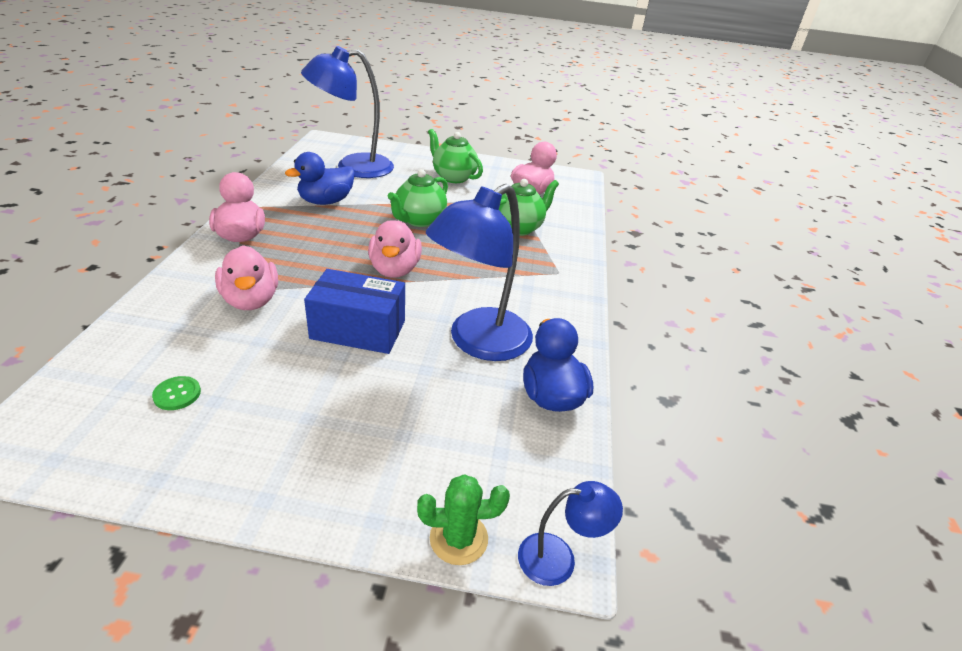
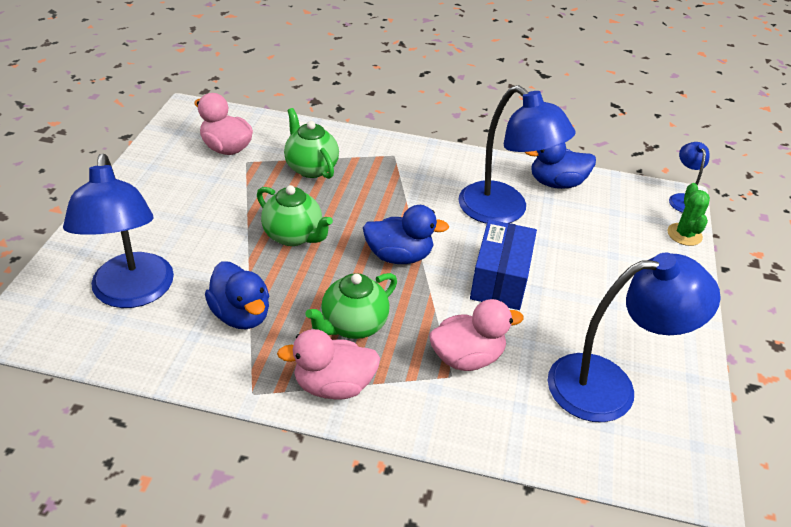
camera: 85 degrees left, 5 degrees up
green button [152,376,201,410] -> blue lamp [548,253,721,422]
pink duck [368,220,422,278] -> blue duck [363,205,449,264]
green teapot [428,129,483,183] -> green teapot moved to [305,273,397,339]

